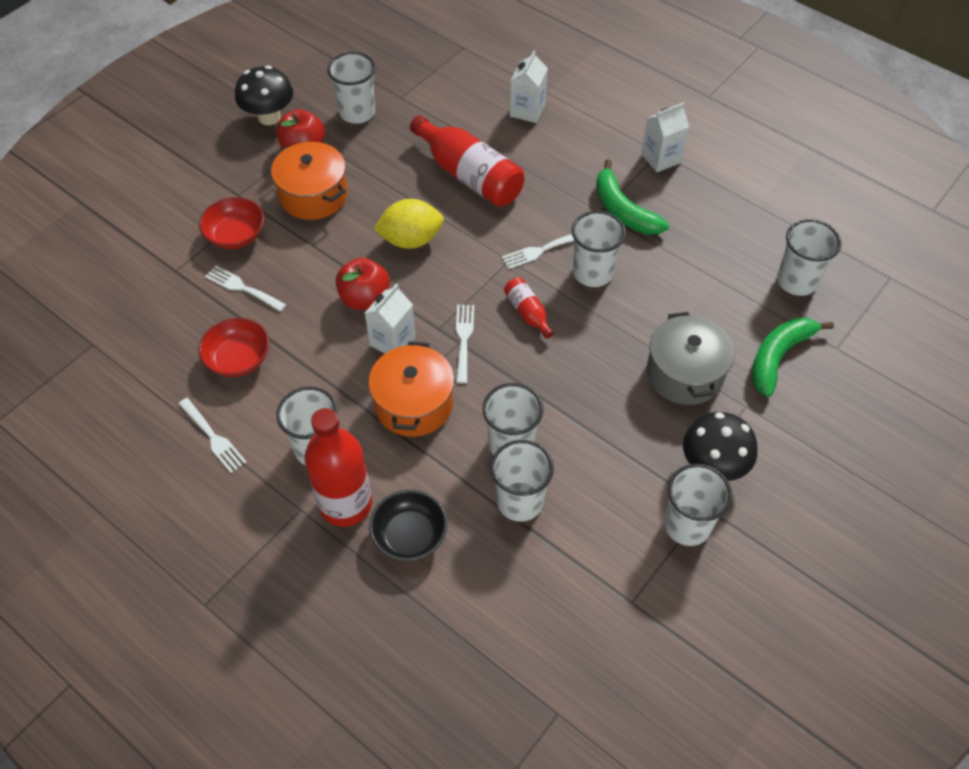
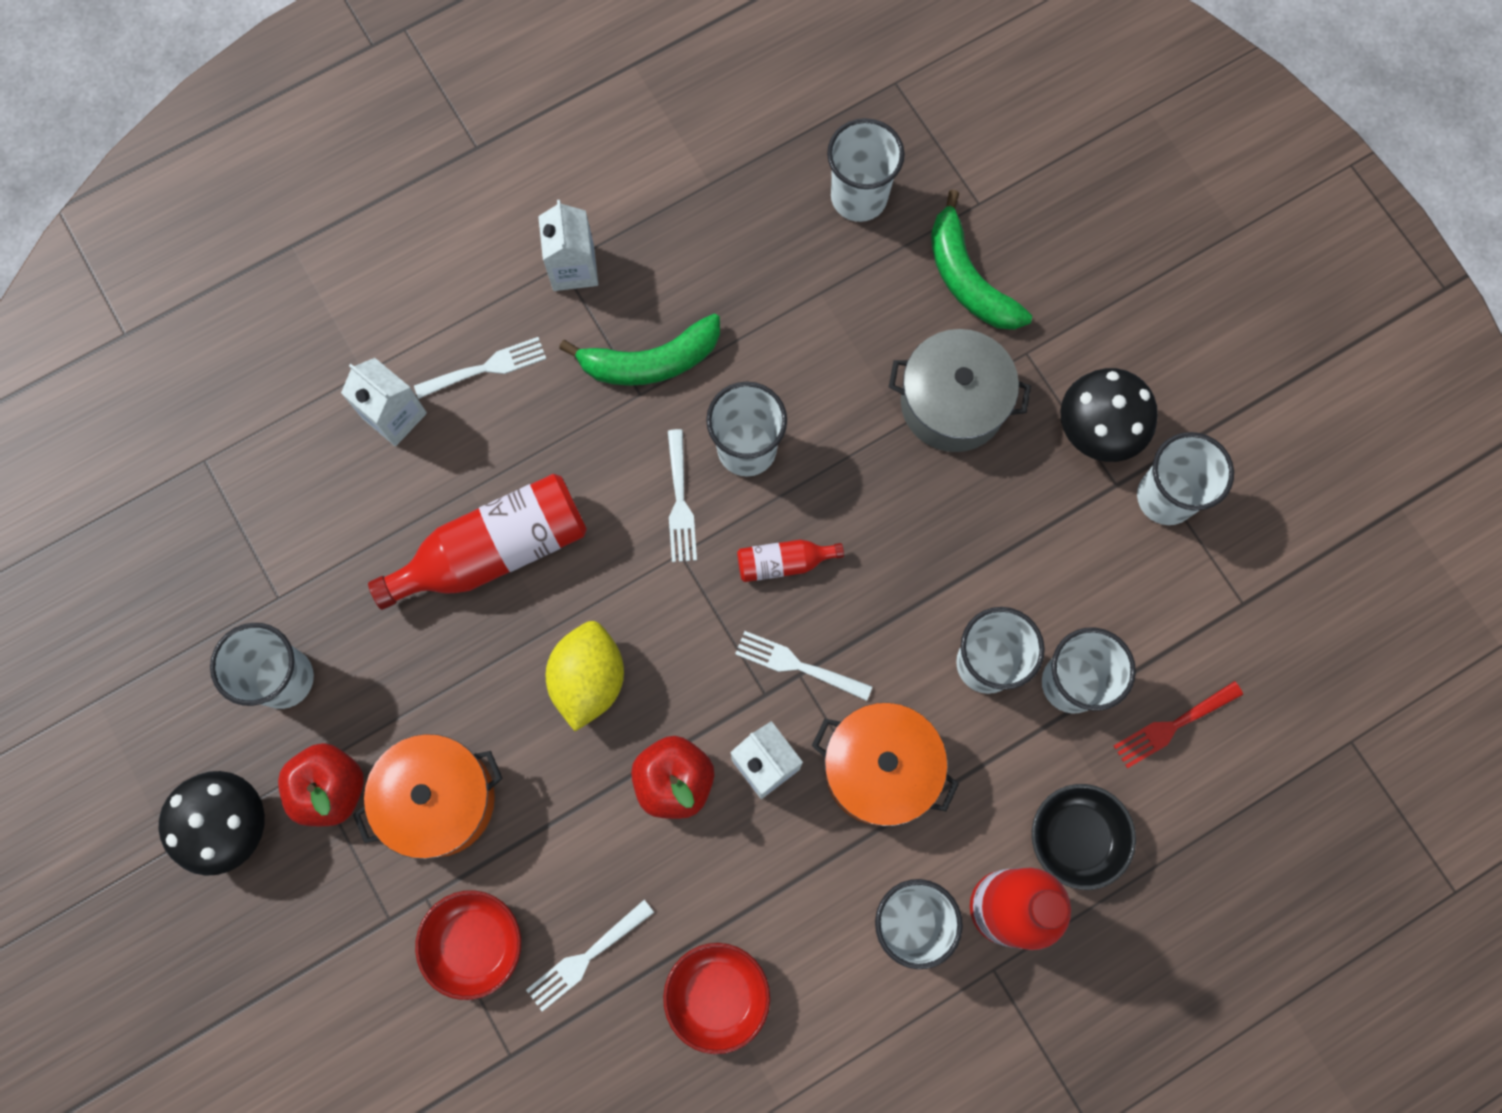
camera: 70 degrees left, 20 degrees up
white fork [178,398,247,473] -> white fork moved to [414,337,546,399]
none -> red fork [1114,681,1243,768]

